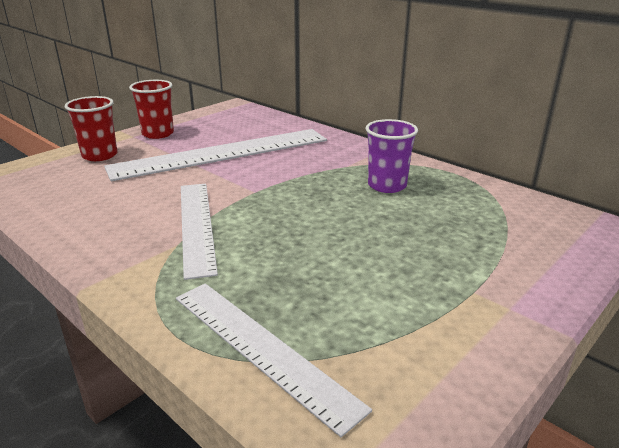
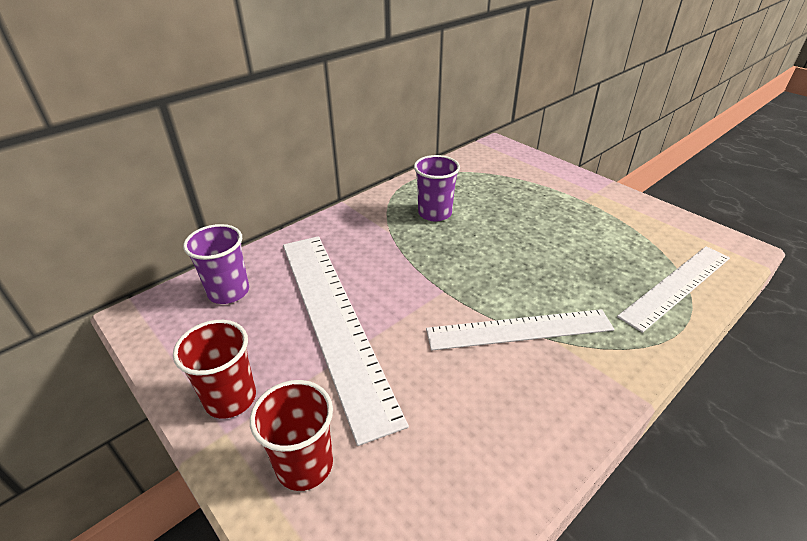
camera: 85 degrees left, 10 degrees up
none -> purple cup [183,224,249,304]

